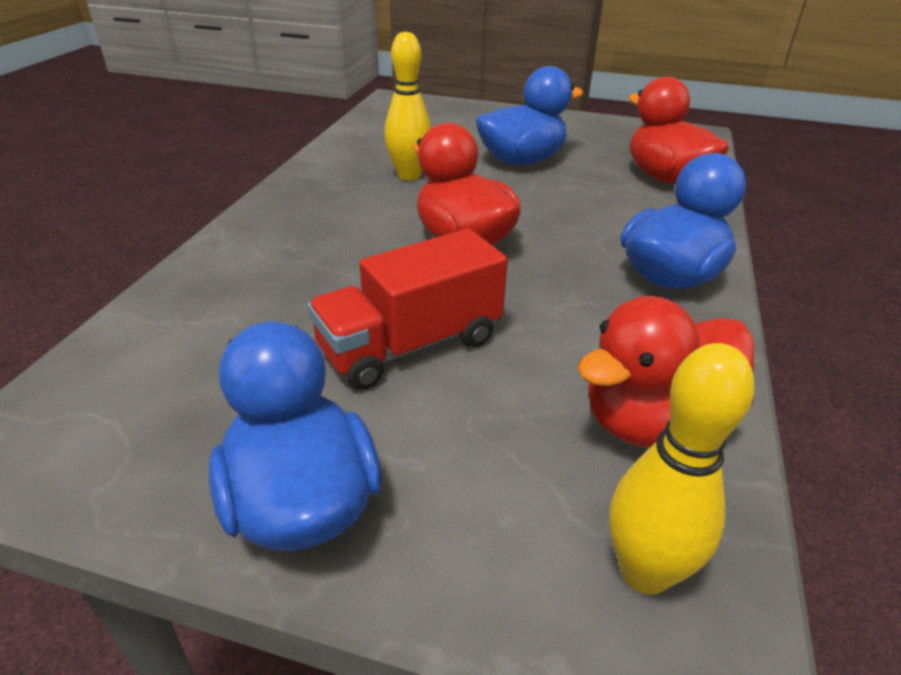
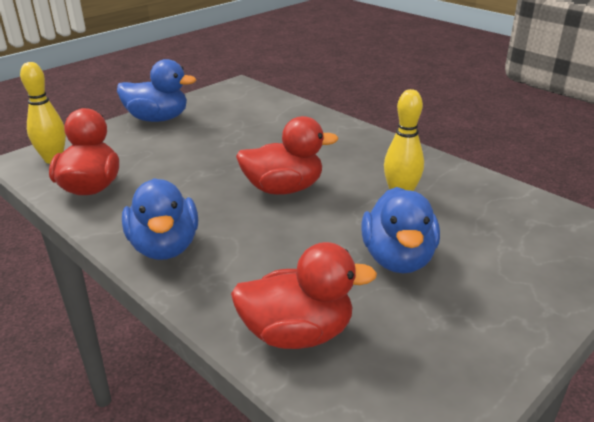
camera: 120 degrees right, 5 degrees down
red truck [308,229,508,390] -> none

